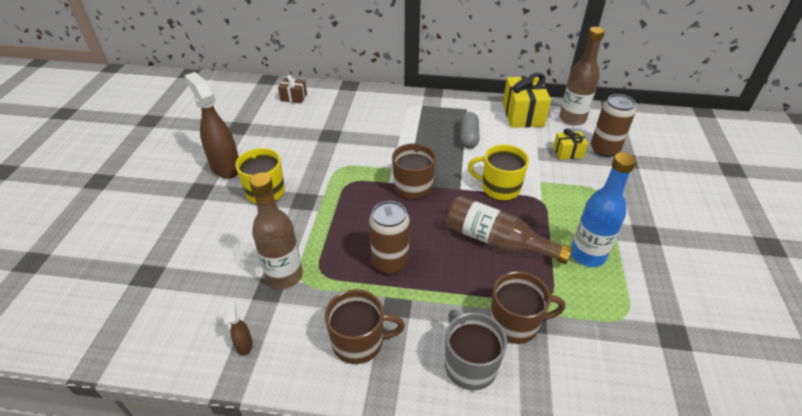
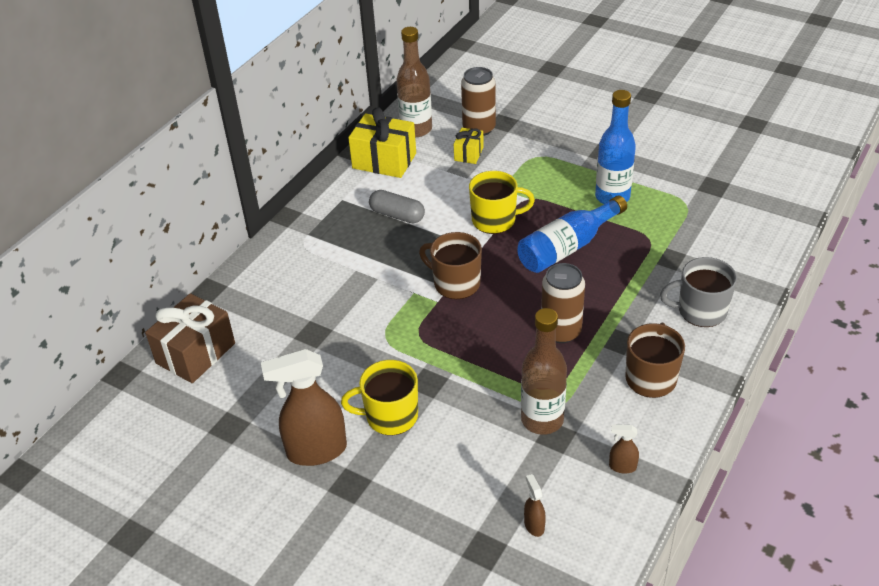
camera: 65 degrees left, 0 degrees up
brown gift [278,75,307,103] -> brown gift [145,293,235,383], size x1.85
brown bottle [446,196,573,264] -> blue bottle [517,196,627,273]
yellow mug [468,144,529,201] -> yellow mug turned 135 degrees counterclockwise [469,171,535,234]
brown mug [490,271,565,344] -> none
none -> brown spray bottle [524,474,546,537]

